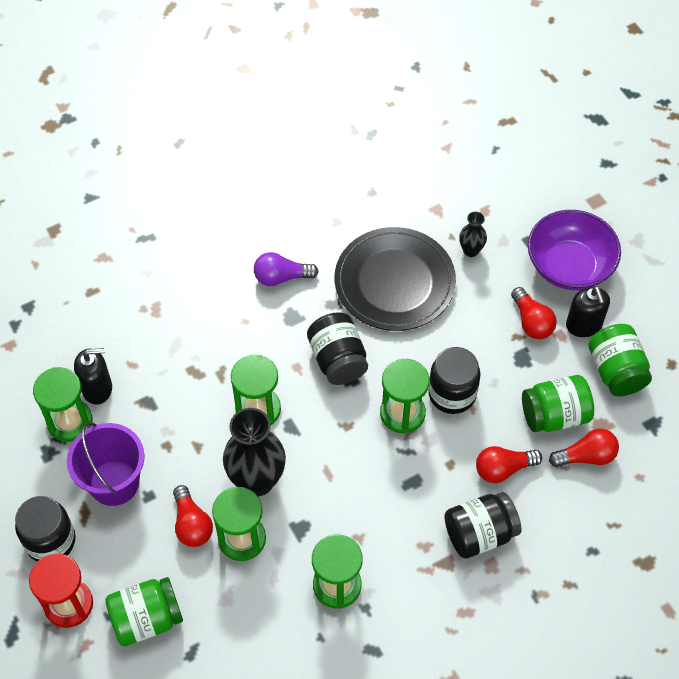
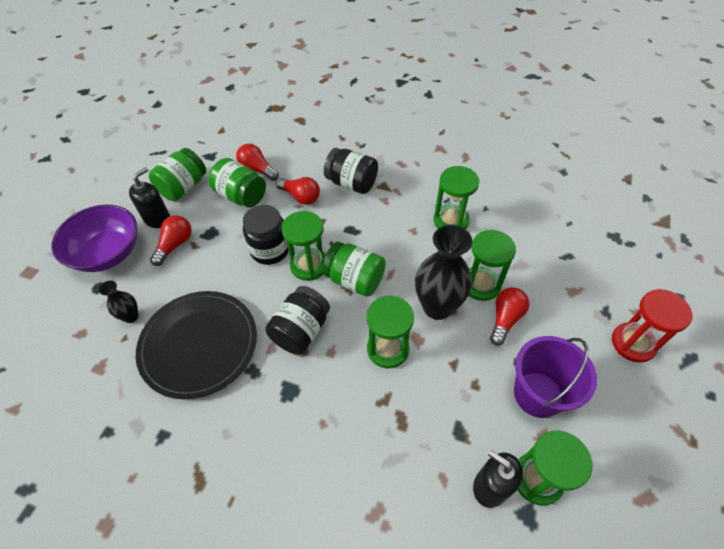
camera: 130 degrees left, 5 degrees down
black jar [15,496,76,562] -> none
green jar [105,577,183,646] -> green jar moved to [322,242,386,297]
purple light bulb [254,252,319,286] -> none

